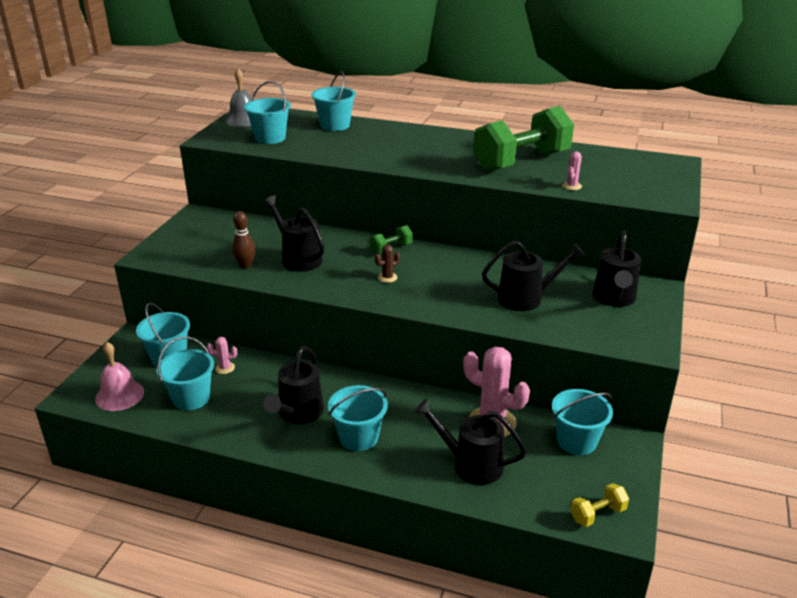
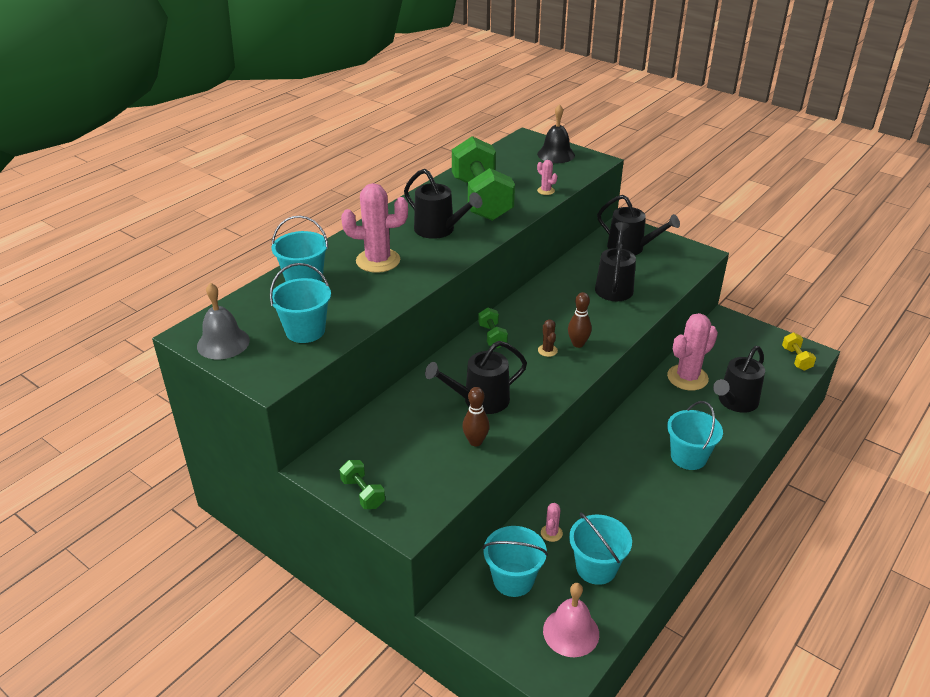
camera: 70 degrees left, 5 degrees up
black watering can [263,346,324,424] -> black watering can moved to [404,169,482,239]
turquoise bucket [552,389,613,455] -> none
none -> green dumbbell [339,460,385,509]
none -> pink cactus [341,183,408,273]
none -> black bell [537,104,575,163]
none -> brown bowling pin [568,292,592,348]

